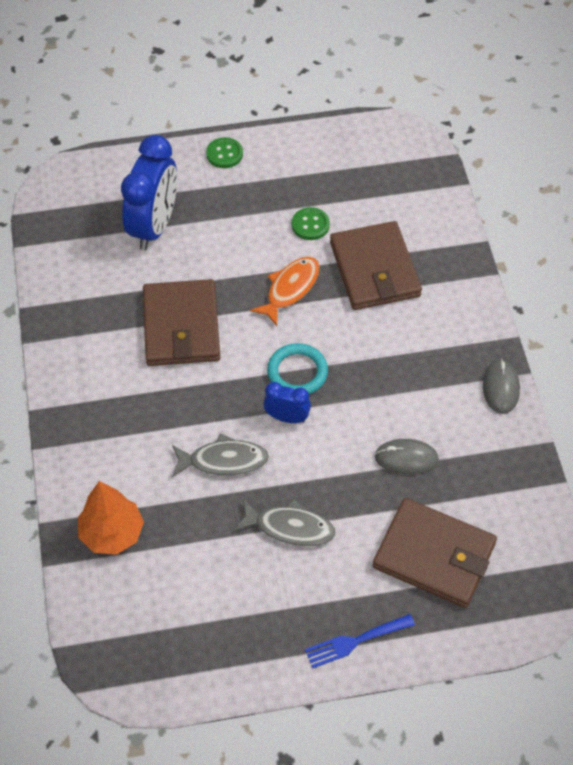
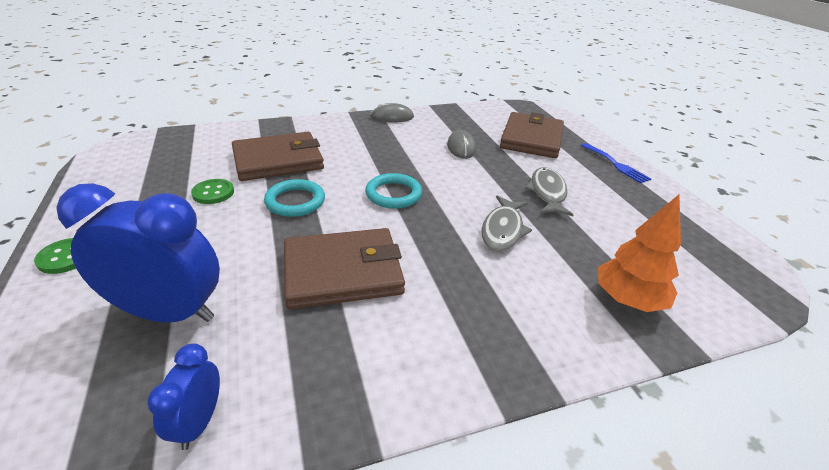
camera: 100 degrees left, 20 degrees down
grey fish [172,434,269,477] -> grey fish turned 150 degrees counterclockwise [481,195,532,252]
orange fish [250,257,320,326] -> turquoise ring [264,179,325,217]
blue clock [263,382,311,423] -> blue clock moved to [147,343,220,450]

